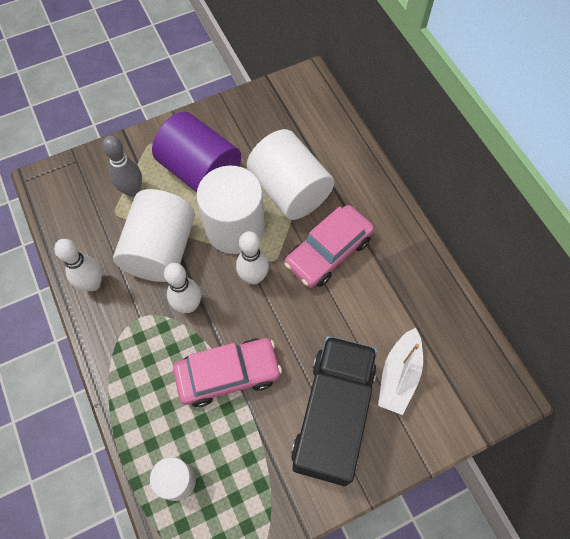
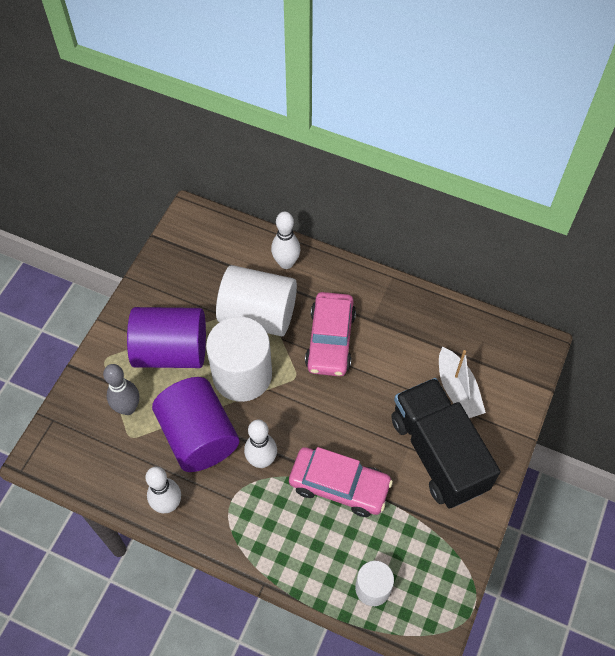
camera: 40 degrees left, 5 degrees down
white cylinder [113,189,195,282] -> purple cylinder [152,377,239,472]
pink car [173,338,282,407] -> pink car turned 75 degrees clockwise [289,447,393,517]
white bowling pin [236,231,269,285] -> white bowling pin moved to [271,211,300,269]

